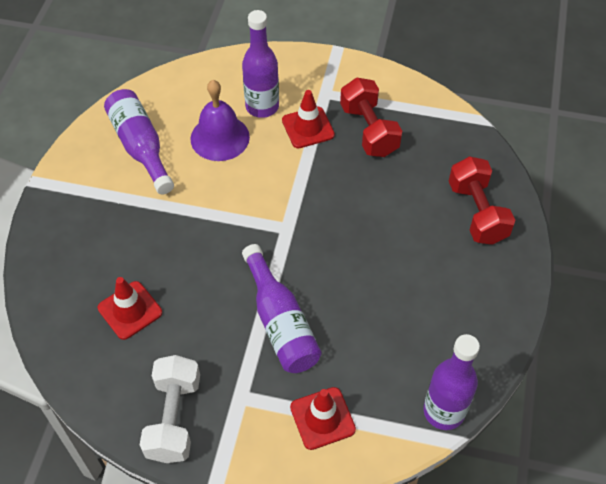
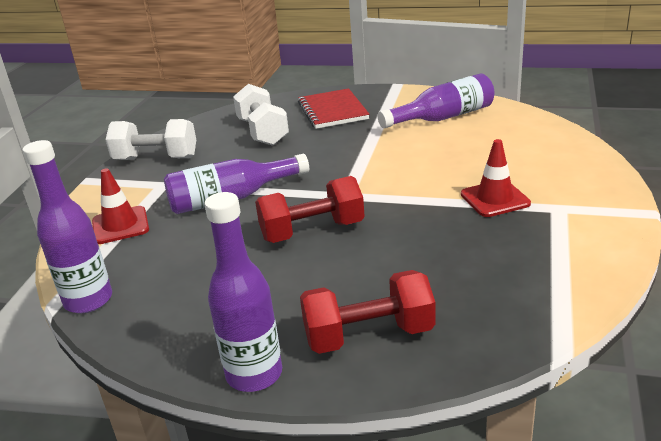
camera: 95 degrees right, 25 degrees down
red traffic cone [98,277,162,340] -> white dumbbell [233,84,289,146]
purple bell [191,80,250,161] -> none
purple bottle [242,10,279,118] -> purple bottle moved to [204,192,282,392]
red dumbbell [340,78,402,157] -> red dumbbell moved to [255,176,365,243]
none -> red notebook [298,88,370,129]

